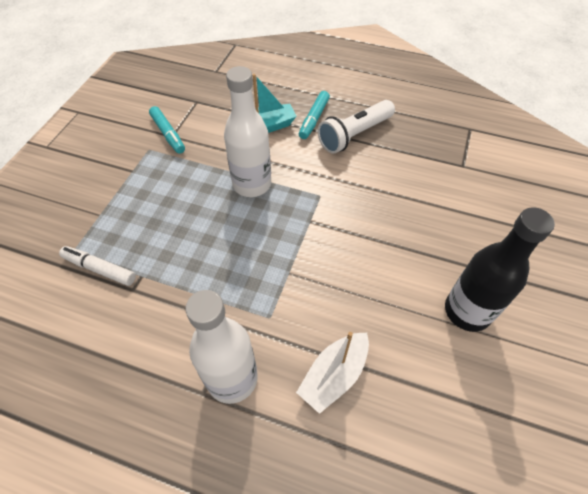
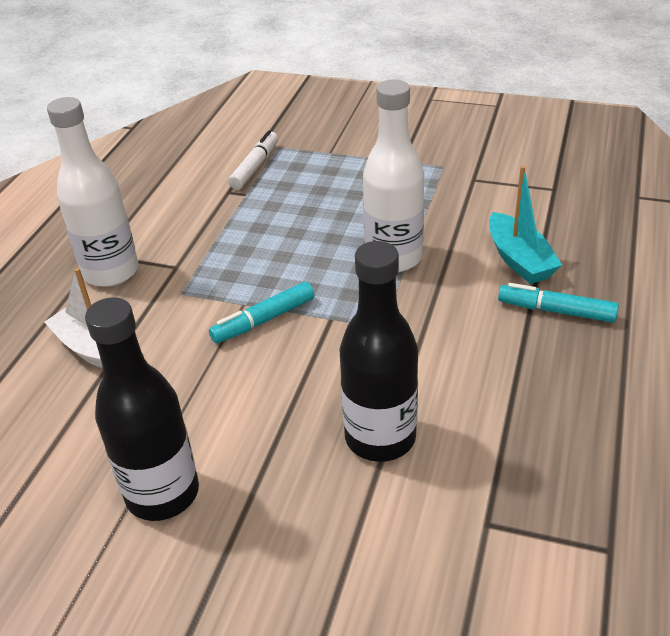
camera: 90 degrees right, 15 degrees down
turquoise marker [149,106,185,154] -> turquoise marker moved to [209,282,314,343]
white flashlight [317,100,395,154] -> none
none -> black bottle [340,241,418,462]

